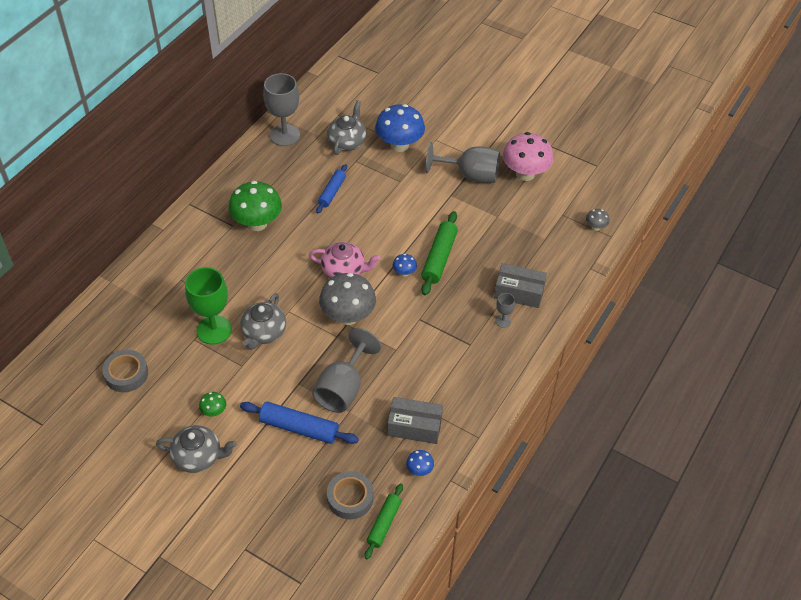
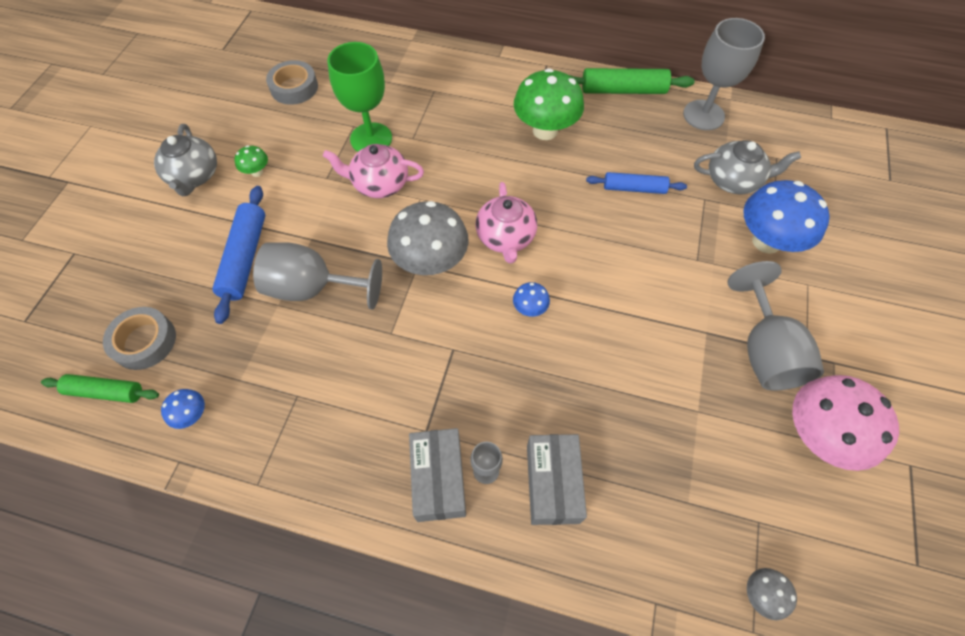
camera: 75 degrees right, 10 degrees up
grey teapot [240,293,286,350] -> pink teapot [323,144,424,198]
grey box [387,397,443,444] -> grey box moved to [409,428,466,522]
green rolling pin [421,211,458,295] -> green rolling pin moved to [569,68,695,94]

